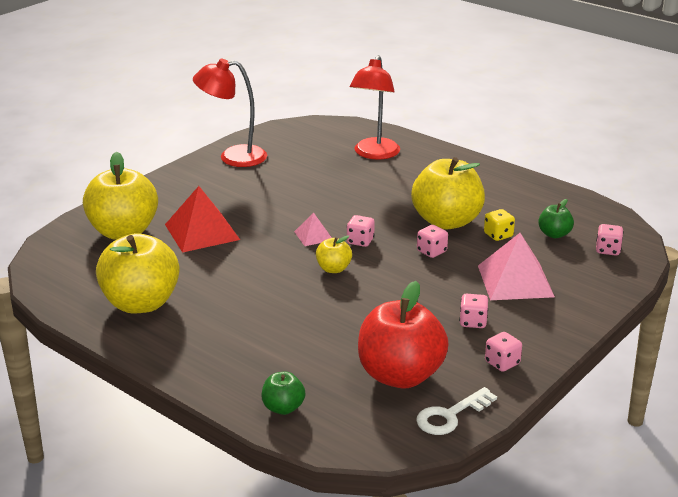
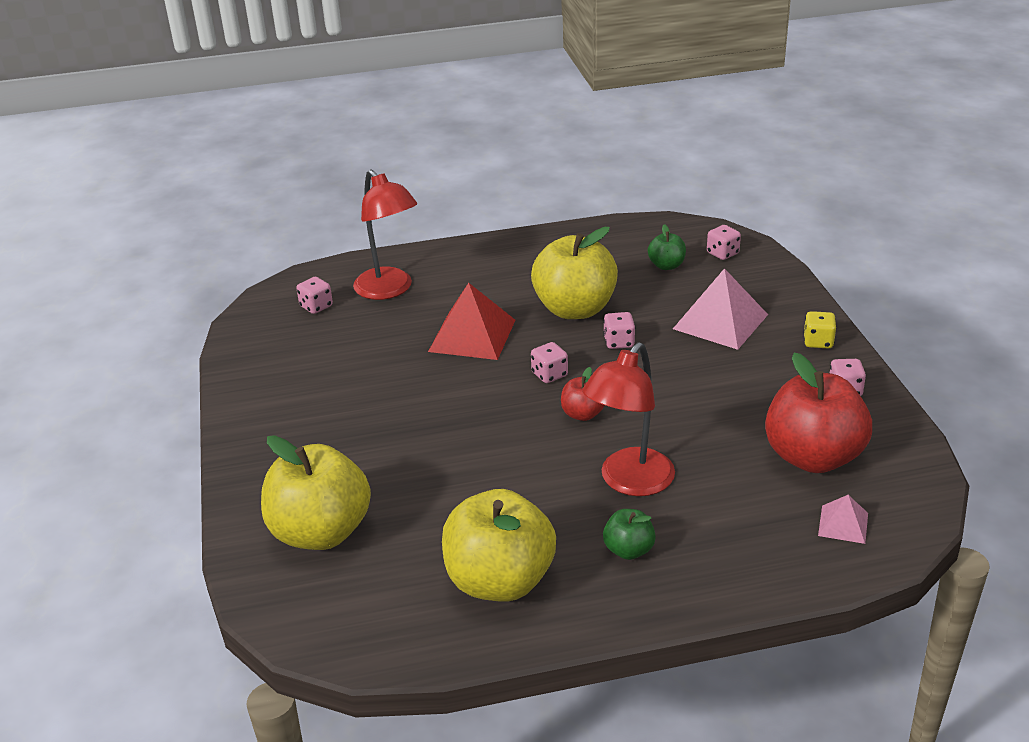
camera: 50 degrees left, 5 degrees up
red pyramid [165,186,240,253] -> red pyramid moved to [428,283,515,360]
red lamp [193,59,267,167] -> red lamp moved to [582,342,675,496]
green apple [262,371,305,415] -> green apple moved to [603,509,656,560]
pink pyramid [294,212,332,246] -> pink pyramid moved to [818,495,868,544]
yellow apple [316,235,352,273] -> red apple [561,367,605,421]
white key [416,387,497,435] -> none
pink dice [459,294,488,328] -> pink dice moved to [296,277,333,314]
yellow dice [484,209,515,241] -> yellow dice moved to [803,311,836,348]

